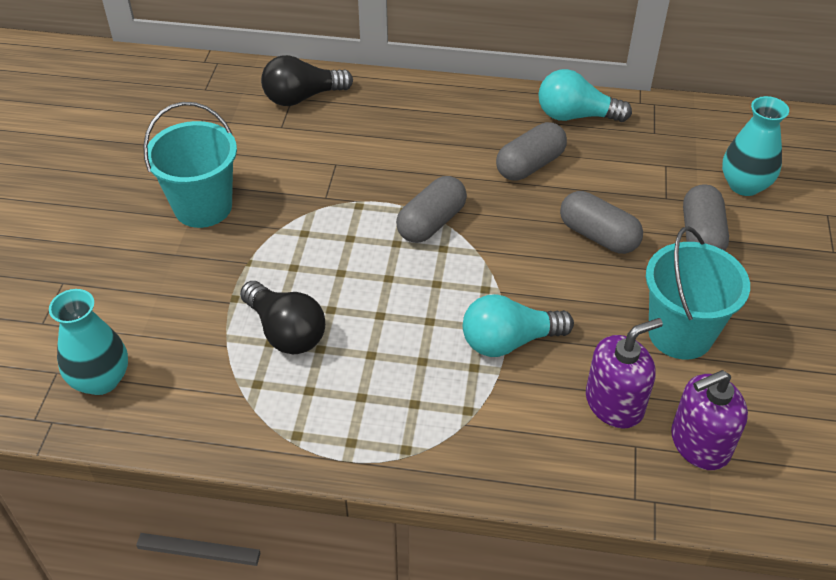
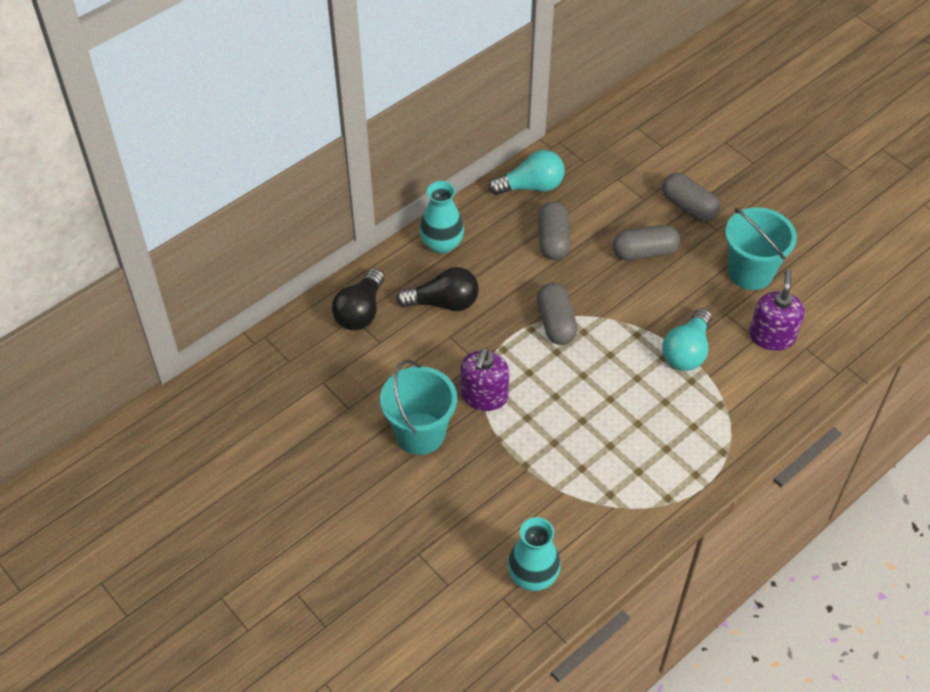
camera: 50 degrees left, 5 degrees up
black light bulb [240,281,325,354] -> black light bulb moved to [396,267,479,311]
turquoise light bulb [538,69,632,122] -> turquoise light bulb turned 150 degrees counterclockwise [488,150,565,195]
purple soap dispenser [671,370,748,470] -> purple soap dispenser moved to [460,347,509,411]
turquoise vase [722,96,789,196] -> turquoise vase moved to [420,181,464,254]

